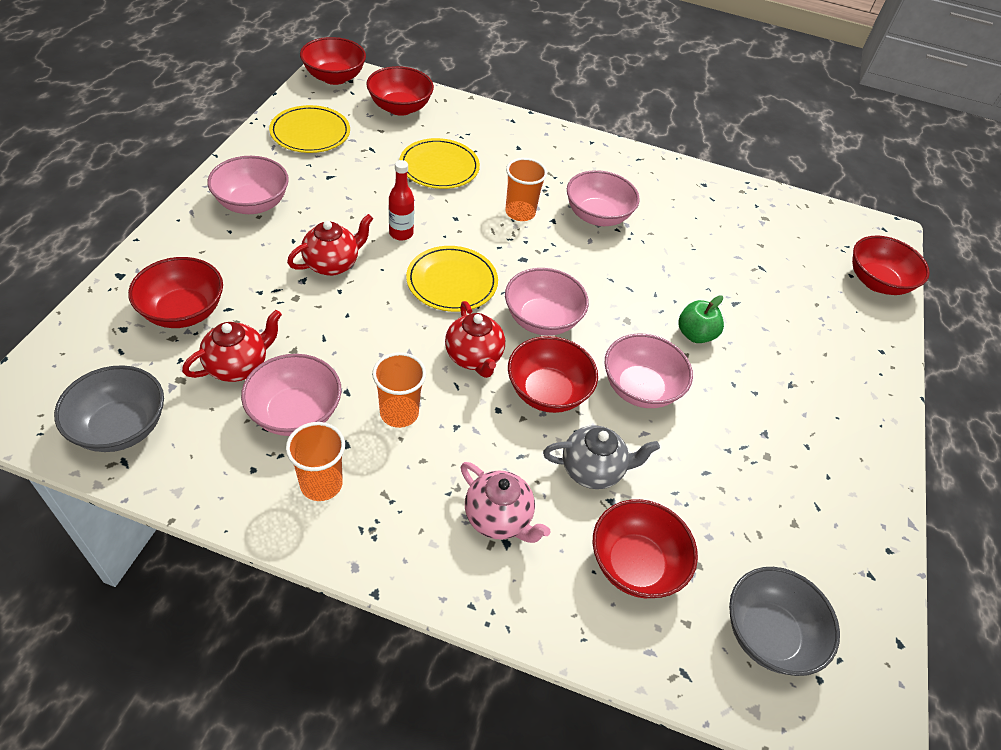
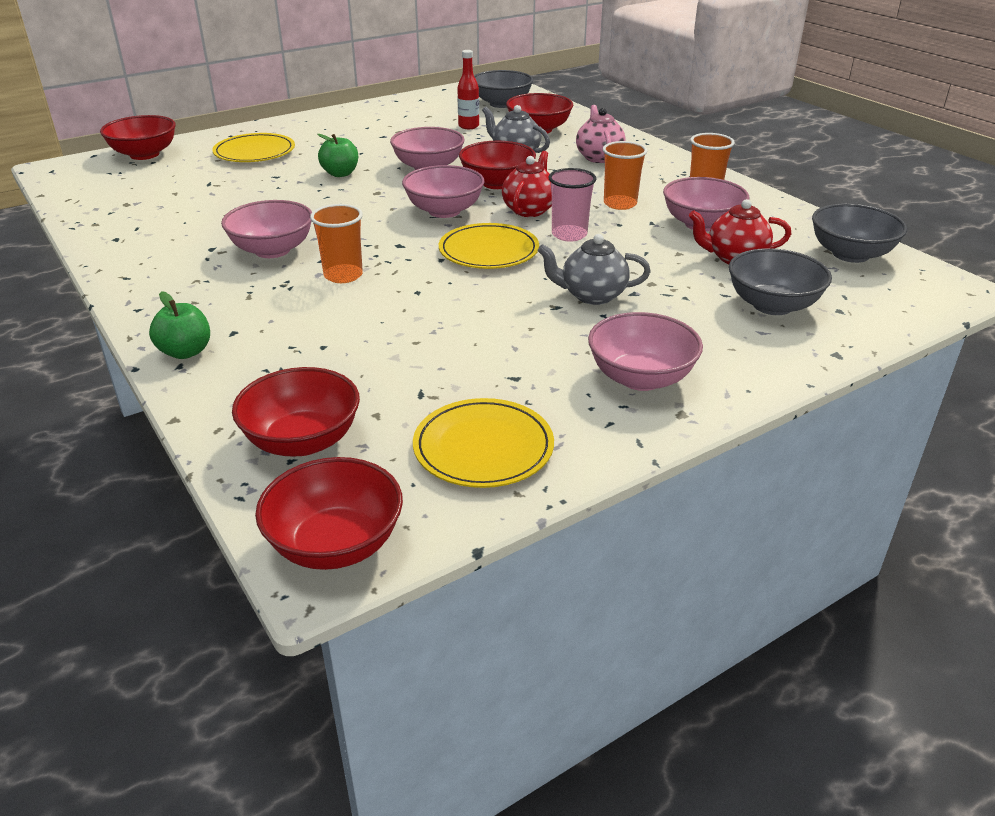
camera: 135 degrees left, 15 degrees down
red bowl [128,257,223,328] -> grey bowl [729,248,832,315]
red teapot [287,214,373,276] -> grey teapot [538,234,651,305]
red bottle [389,160,414,241] -> red bottle moved to [457,50,479,129]
yellow plate [399,138,480,189] -> yellow plate moved to [212,133,295,162]
none -> green apple [149,291,210,359]
none -> pink cup [549,168,596,241]

